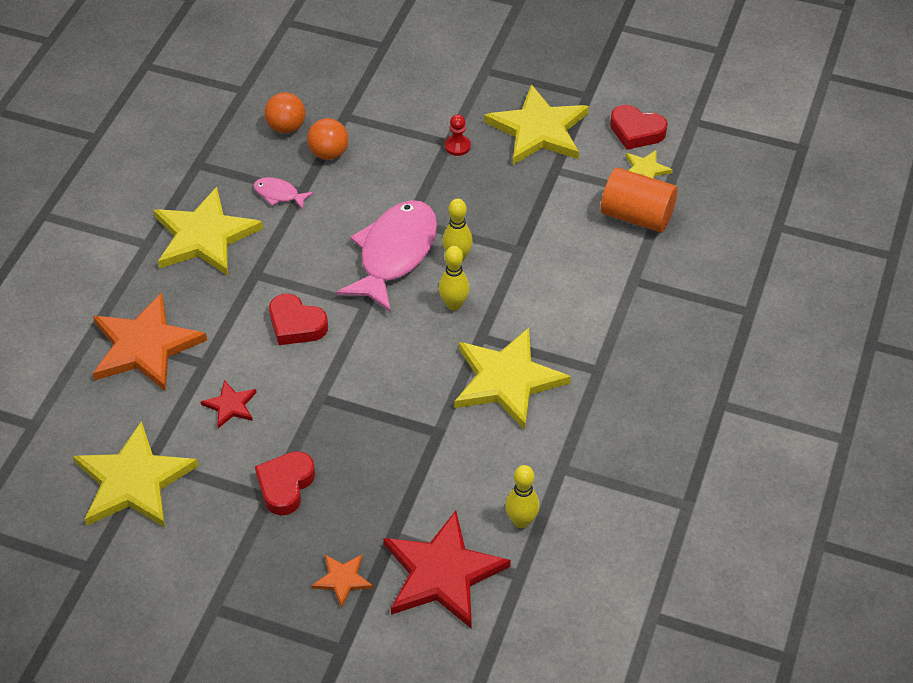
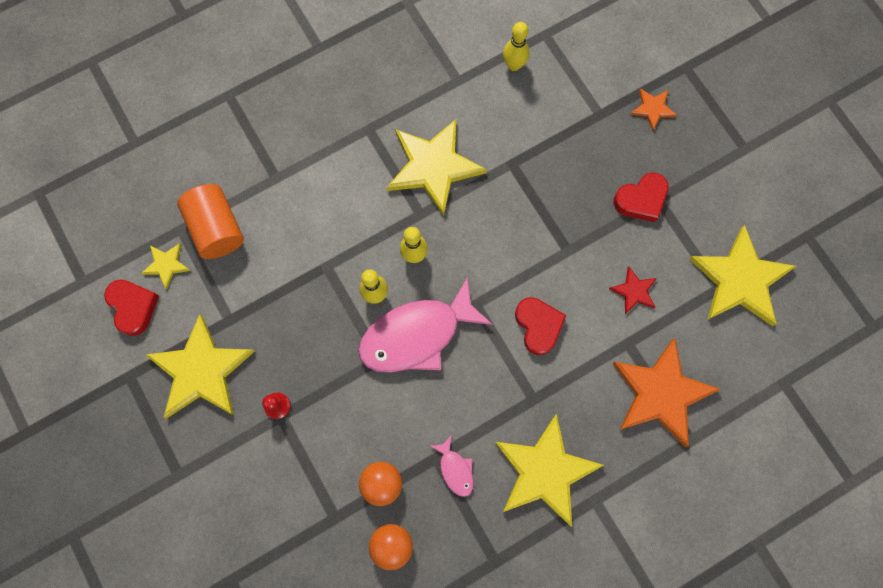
camera: 140 degrees left, 25 degrees up
red star [384,510,511,628] -> none

